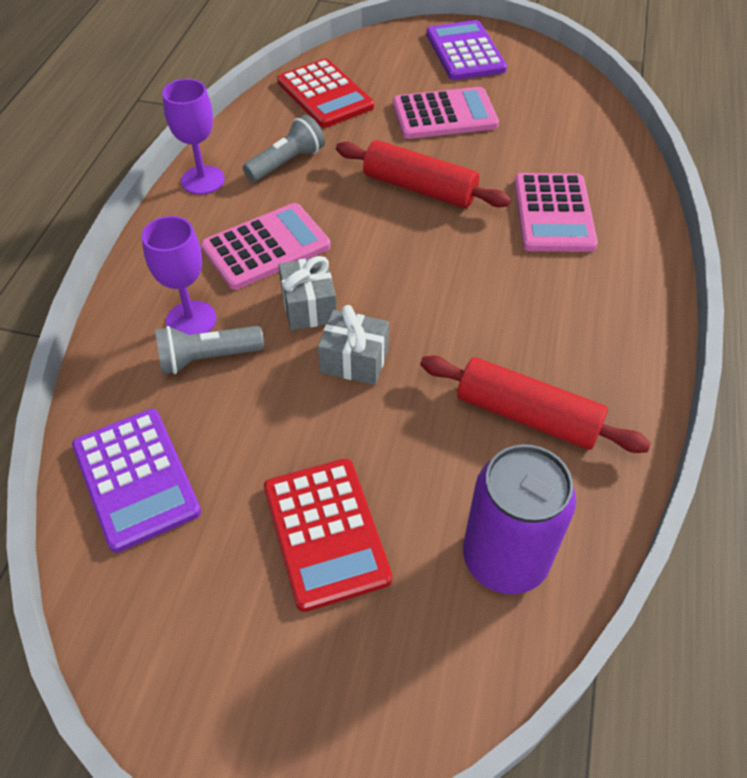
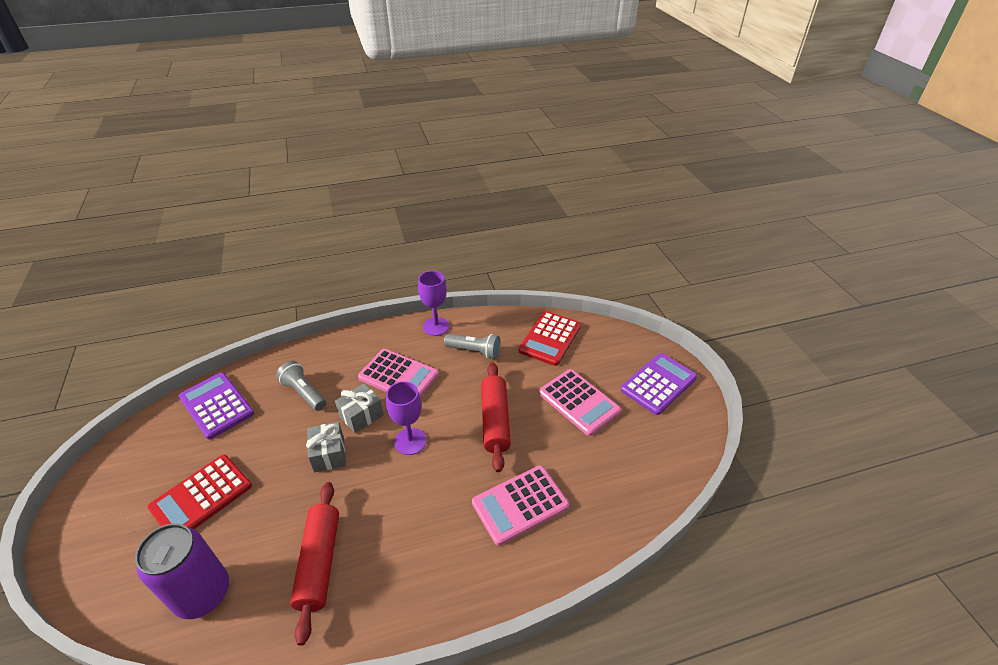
camera: 60 degrees right, 10 degrees down
purple calculator [72,409,201,553] -> purple calculator turned 105 degrees clockwise [179,372,254,439]
purple goblet [142,216,216,335] -> purple goblet moved to [386,381,427,455]

